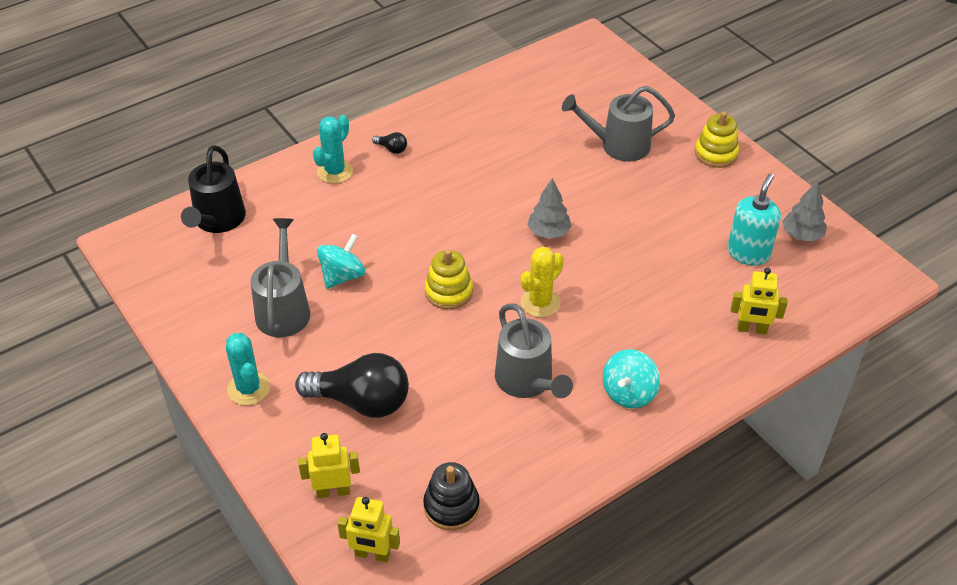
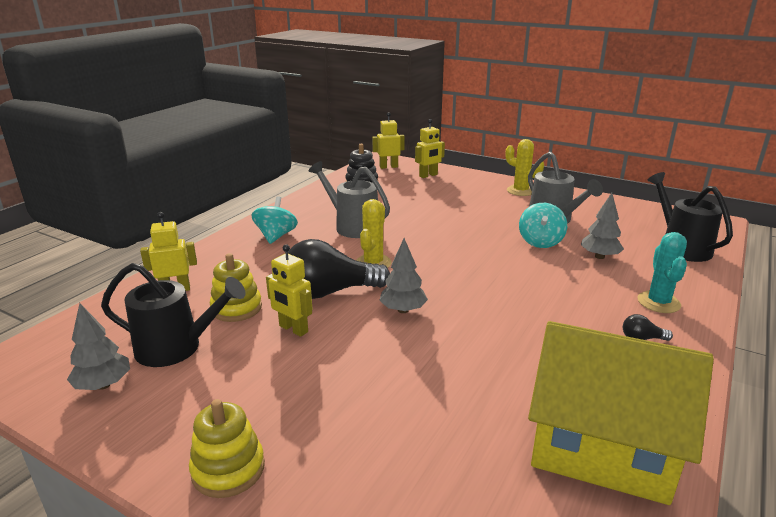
camera: 155 degrees right, 20 degrees down
turquoise cactus [226,333,270,405] -> yellow cactus [505,139,544,196]
black light bulb [295,353,409,418] -> black light bulb moved to [288,239,390,299]
yellow stacking toy [425,249,473,310] -> yellow stacking toy moved to [210,253,262,322]
grey watering can [562,86,675,162] -> none
turquoise soap dispenser [727,174,781,266] -> black watering can [101,263,246,367]
none -> yellow robot [266,244,312,337]
none -> yellow house [528,321,714,505]
none -> grey tree [581,193,624,259]

